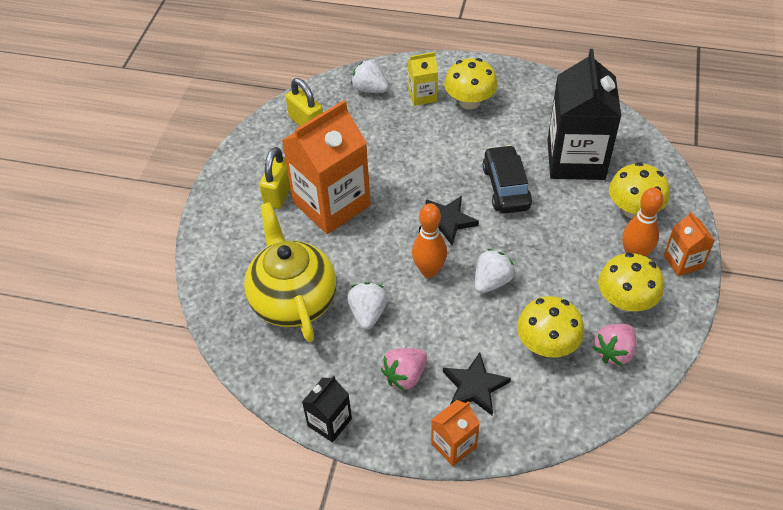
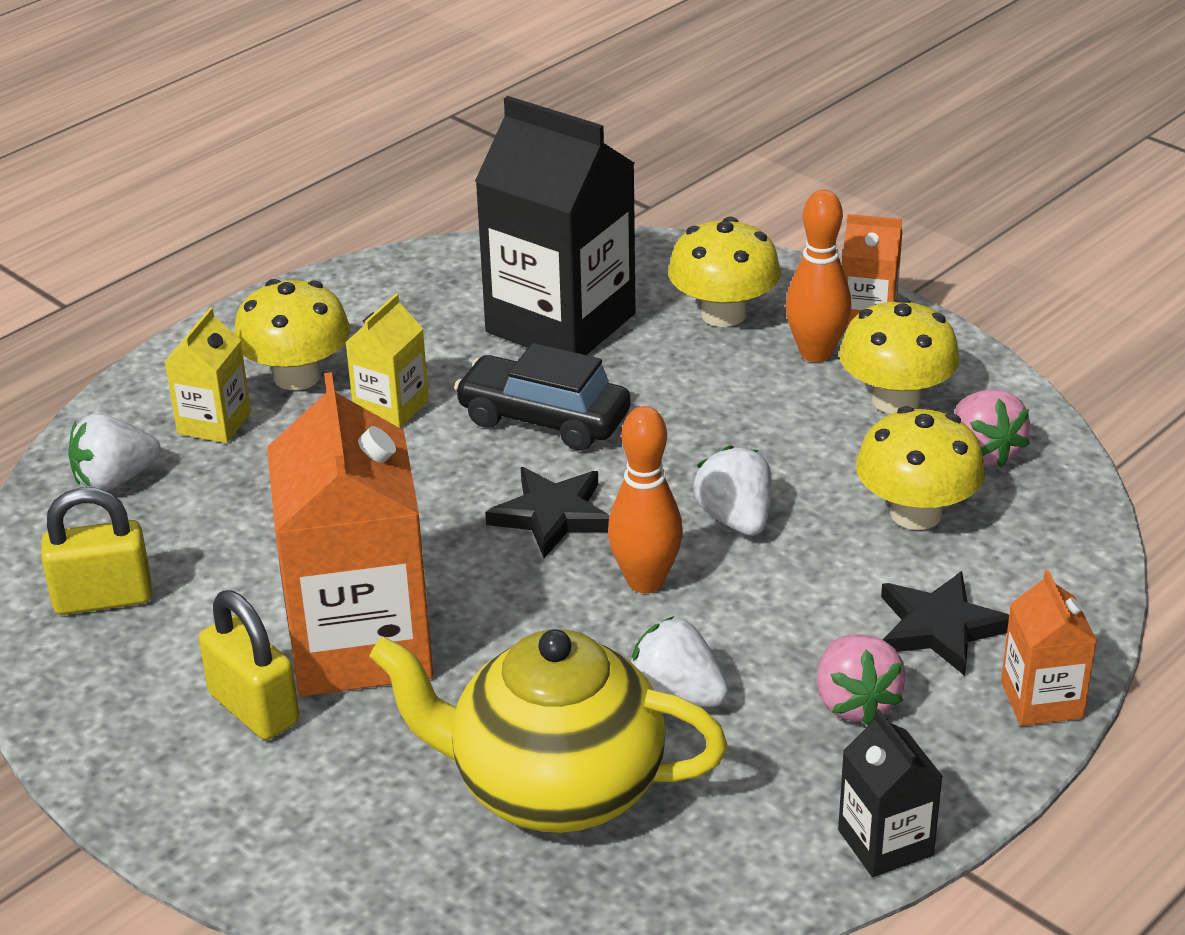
camera: 60 degrees left, 15 degrees down
none -> yellow carton [345,294,429,428]

